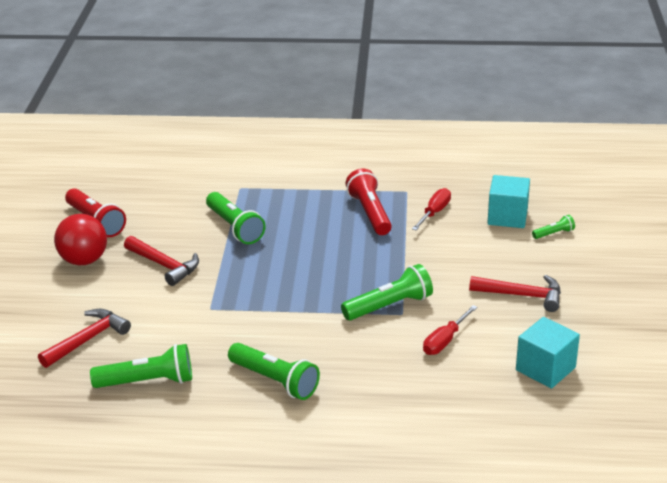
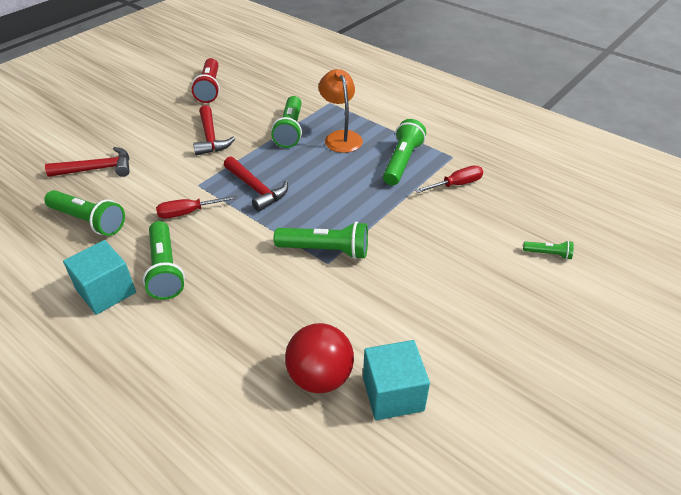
camera: 35 degrees right, 10 degrees up
red ball [54,214,107,265] -> red ball moved to [285,323,354,393]
red flashlight [346,168,392,235] -> green flashlight [383,119,426,185]
red screwdriver [423,305,478,355] -> red screwdriver moved to [156,195,238,219]
red hammer [469,275,561,312] -> red hammer moved to [224,156,288,212]
turquoise cube [488,175,530,228] -> turquoise cube moved to [63,240,136,315]
none -> orange lamp [319,69,363,153]

